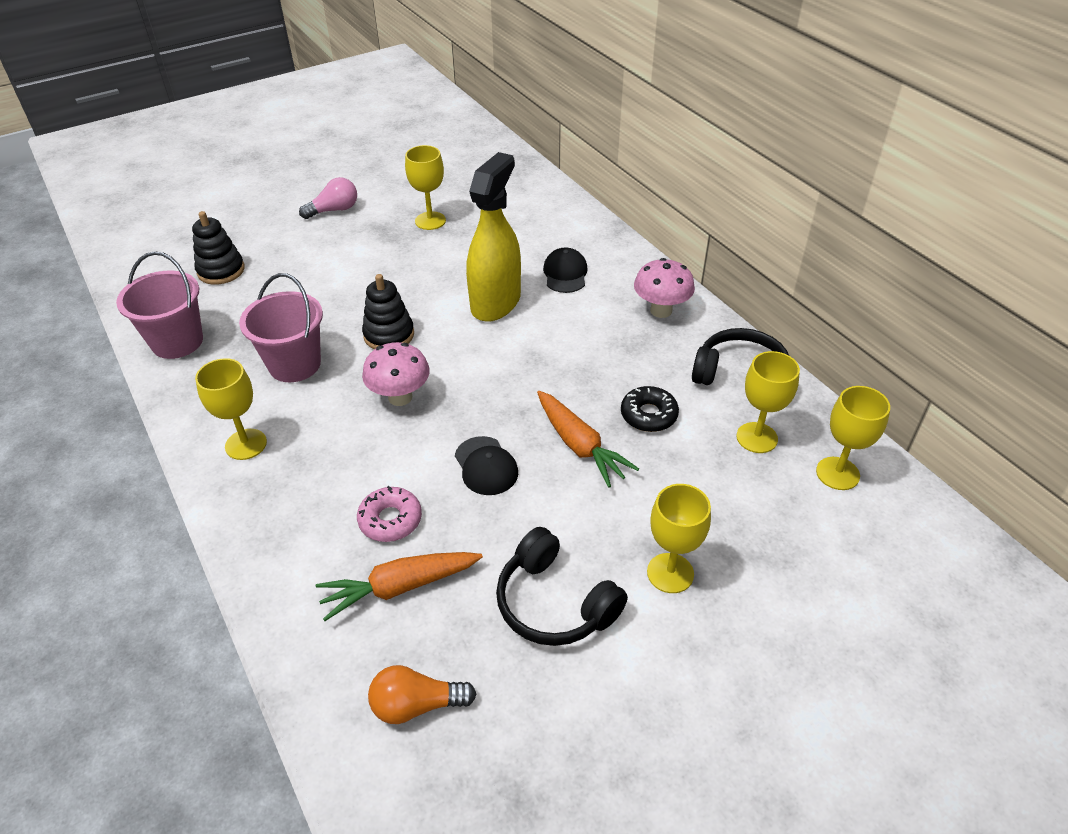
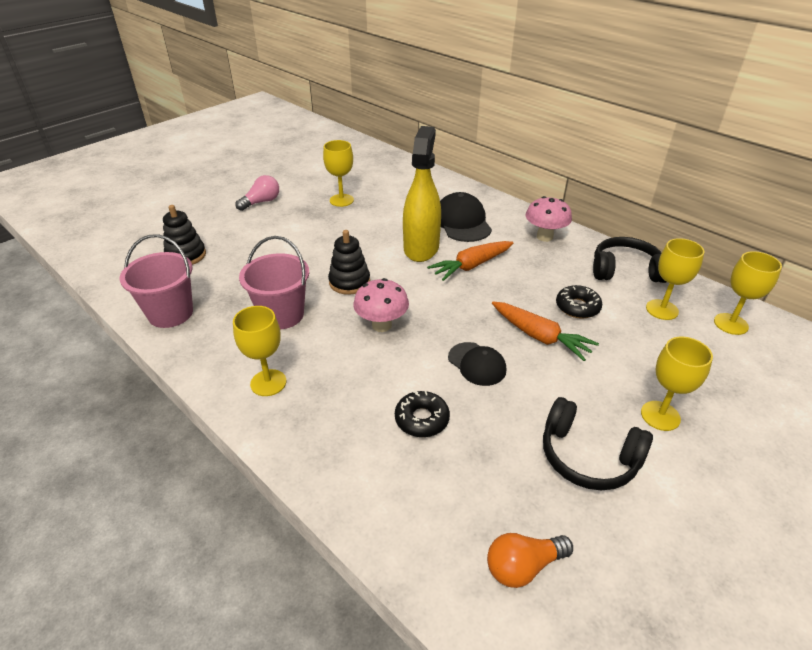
camera: 15 degrees left, 5 degrees down
orange carrot [316,552,483,621] -> orange carrot moved to [427,241,513,281]
pink donut [357,486,422,542] -> black donut [395,391,450,437]
black cap [543,247,588,293] -> black cap [440,192,492,242], size x1.54

